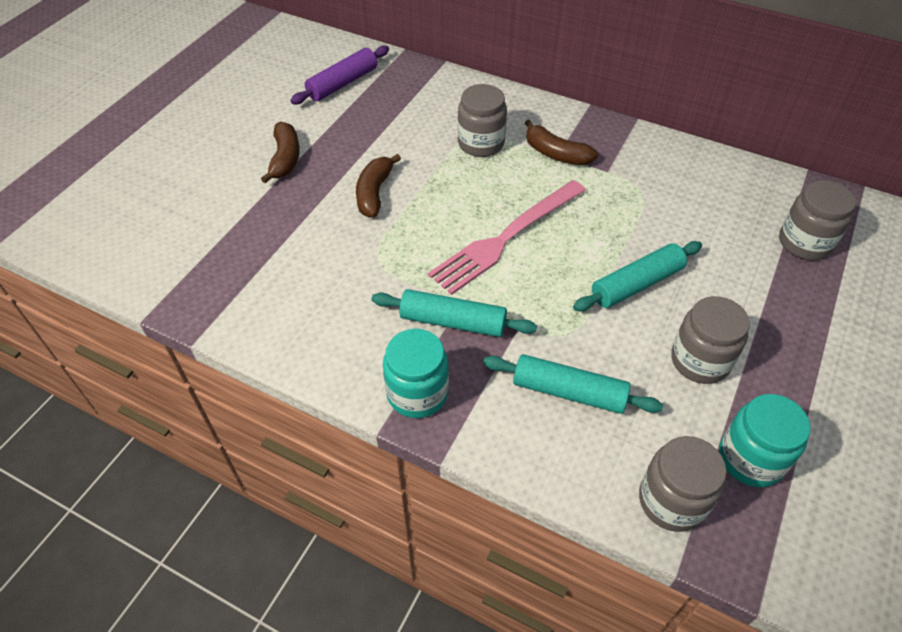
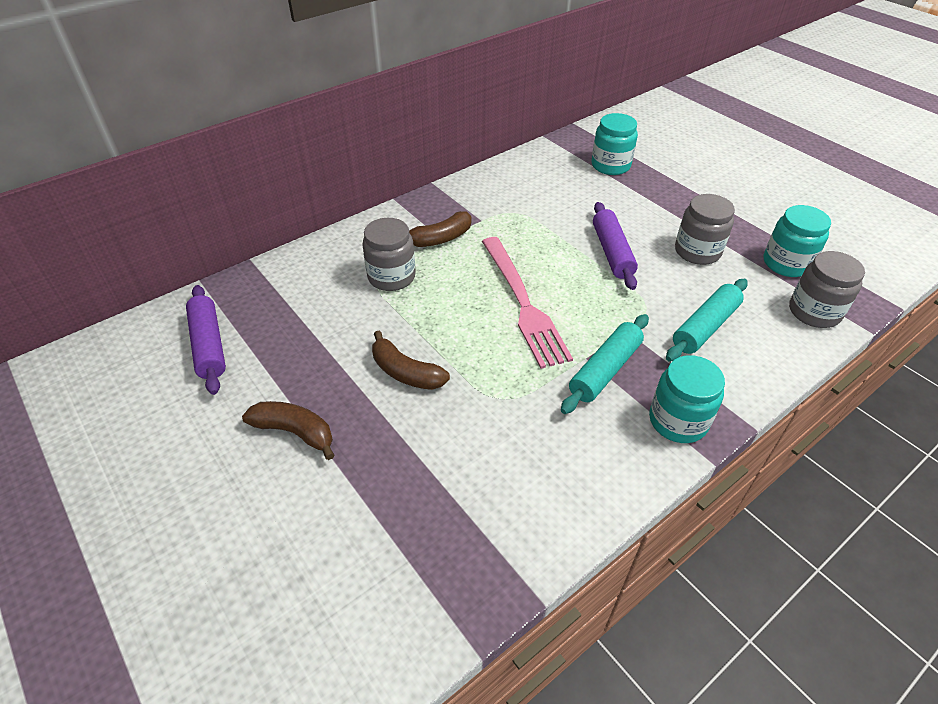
camera: 65 degrees left, 5 degrees down
turquoise rolling pin [573,241,702,311] -> purple rolling pin [593,202,638,290]
grey jar [779,180,856,260] -> turquoise jar [592,113,638,175]

